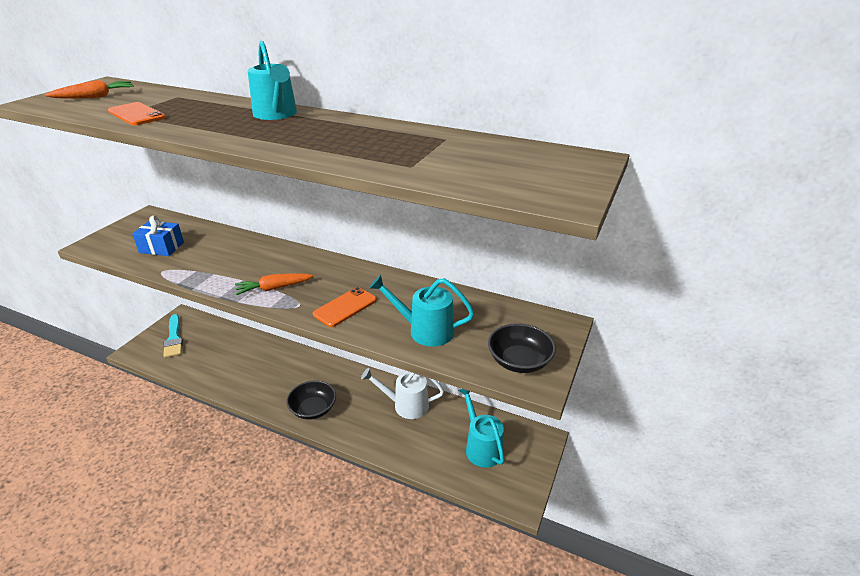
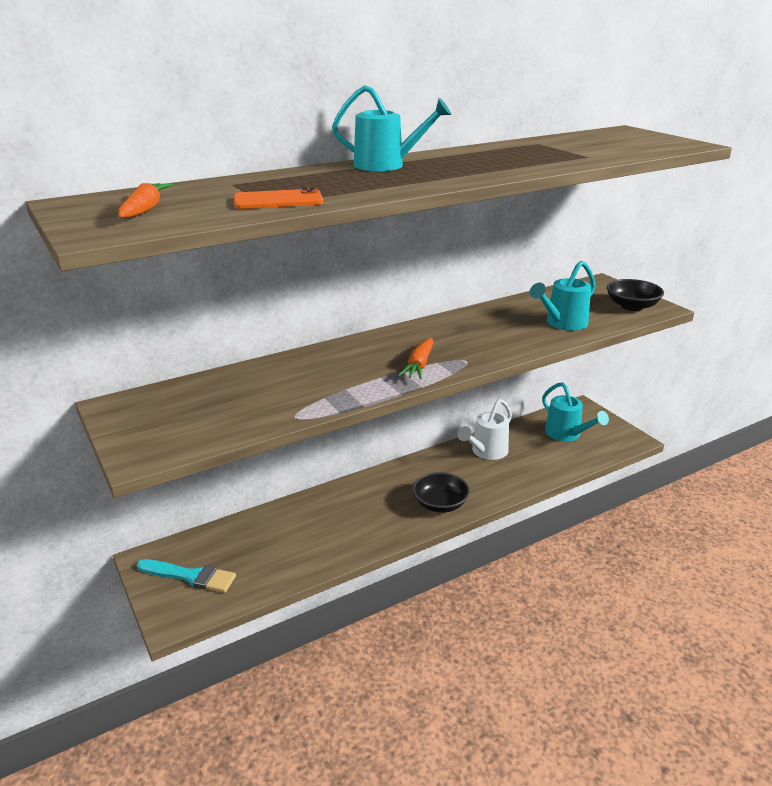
camera: 55 degrees left, 5 degrees down
blue gift [132,215,184,256] -> none
orange phone [313,287,377,327] -> none
turquoise watering can [459,389,505,467] -> turquoise watering can turned 135 degrees counterclockwise [542,382,609,442]

